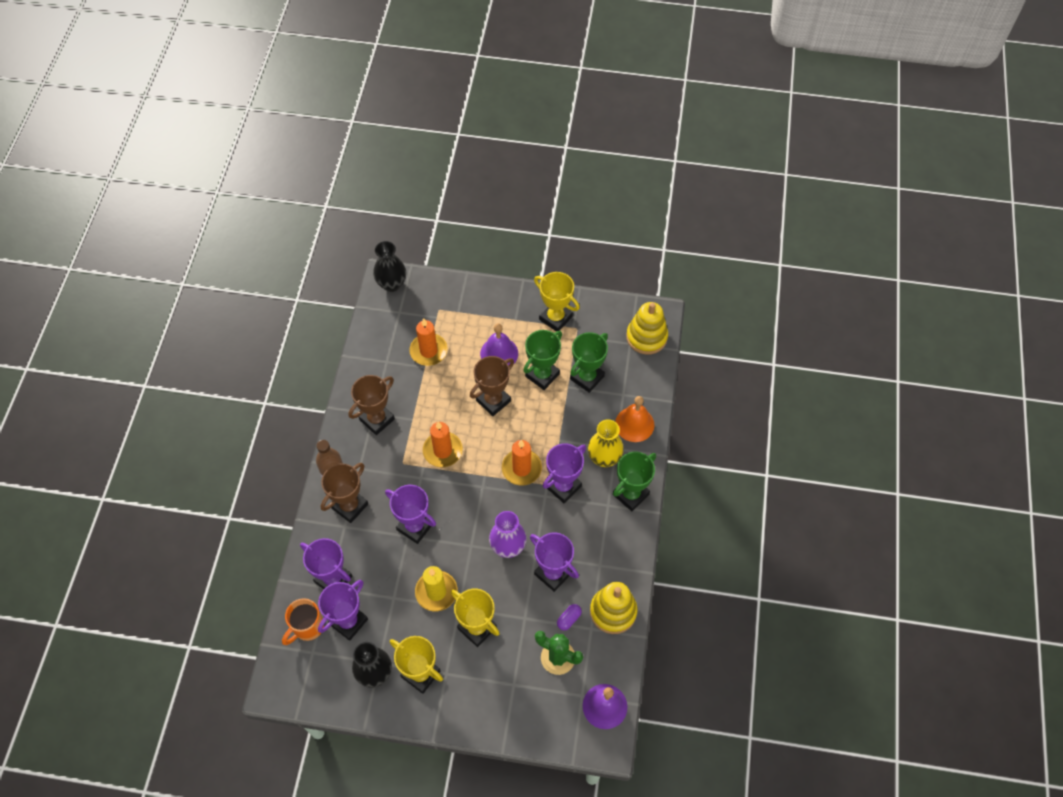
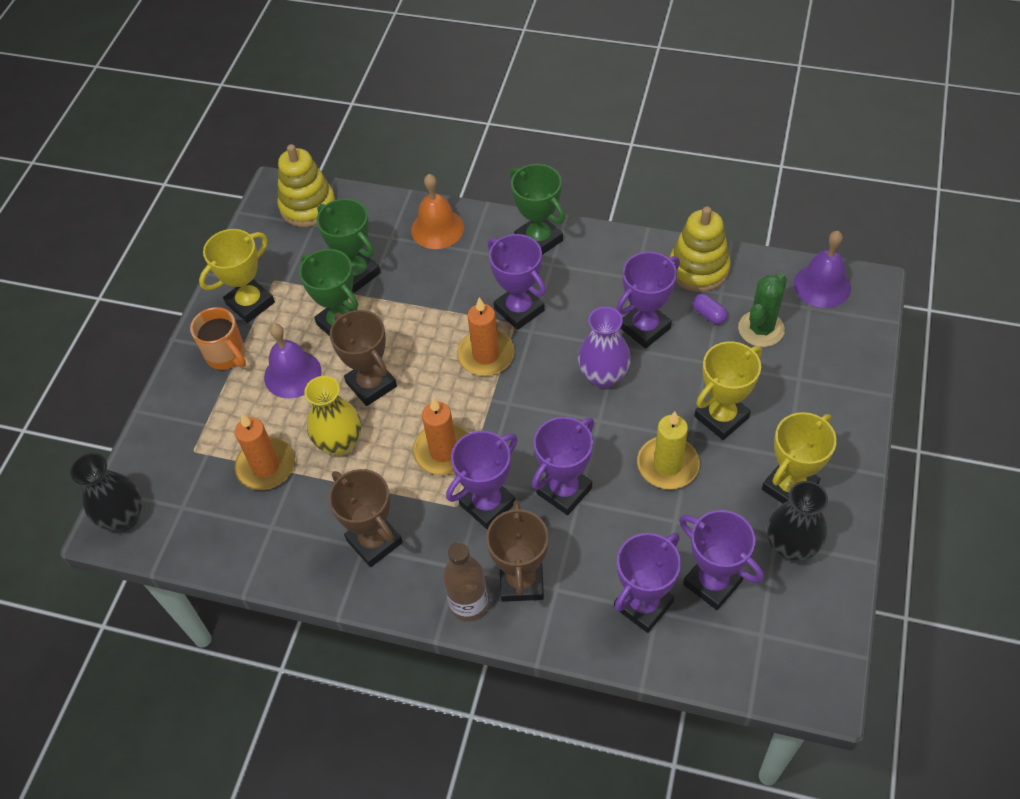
camera: 80 degrees left, 5 degrees down
orange mug [282,598,324,645] -> orange mug moved to [190,307,246,370]
brown trophy [321,463,368,523] -> brown trophy turned 45 degrees clockwise [486,500,549,602]
yellow vase [588,419,624,467] -> yellow vase moved to [304,376,361,456]
none -> purple trophy [446,431,518,529]

